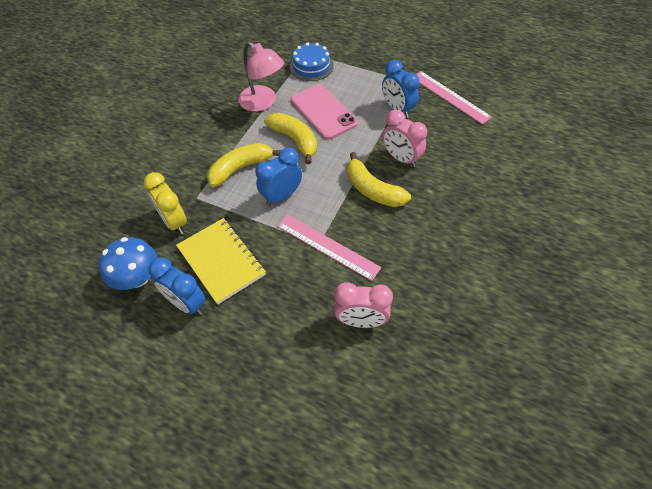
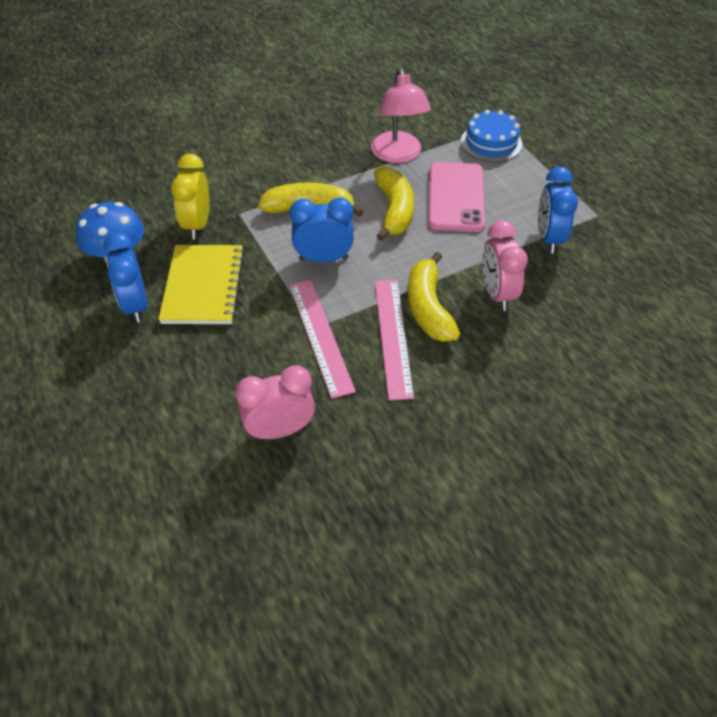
camera: 35 degrees right, 5 degrees down
pink clock [334,282,393,328] -> pink clock turned 120 degrees clockwise [235,365,315,439]
pink ruler [416,71,492,124] -> pink ruler moved to [375,280,414,400]

